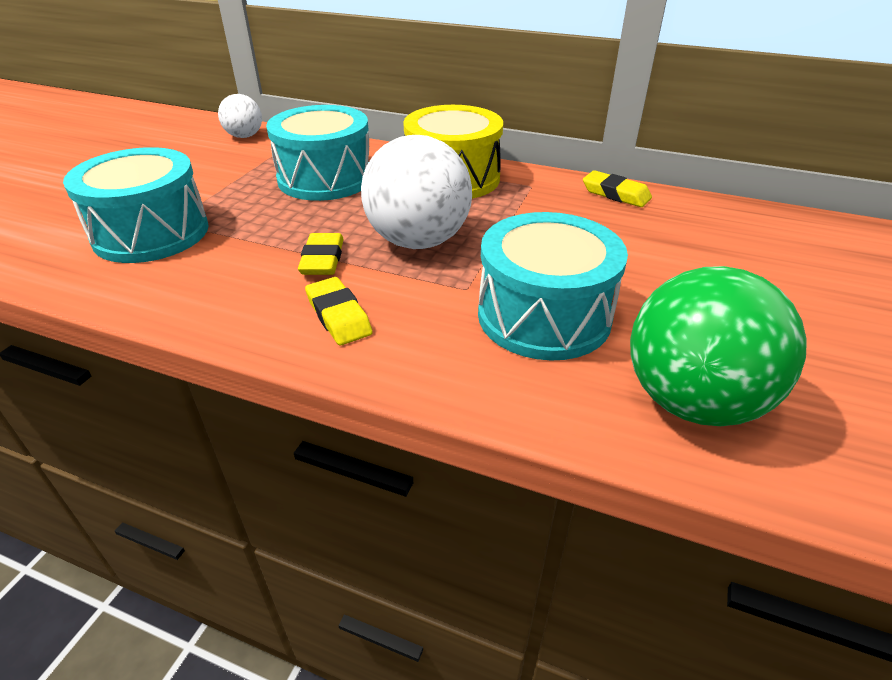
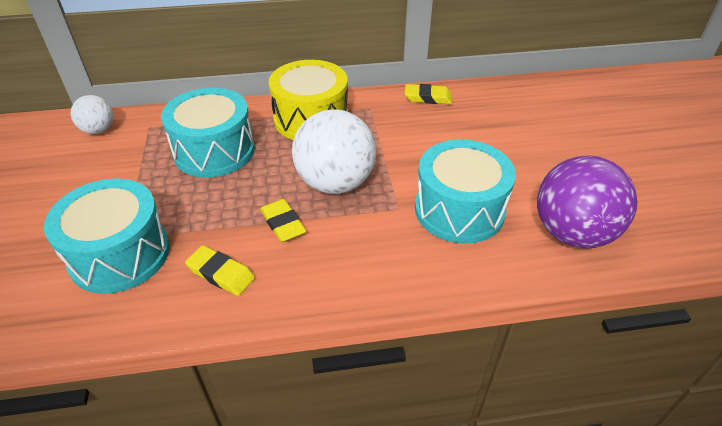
camera: 30 degrees left, 5 degrees up
yellow eraser [305,277,373,345] -> yellow eraser moved to [185,245,255,296]
green ball [630,266,807,426] -> purple ball [537,155,638,249]

